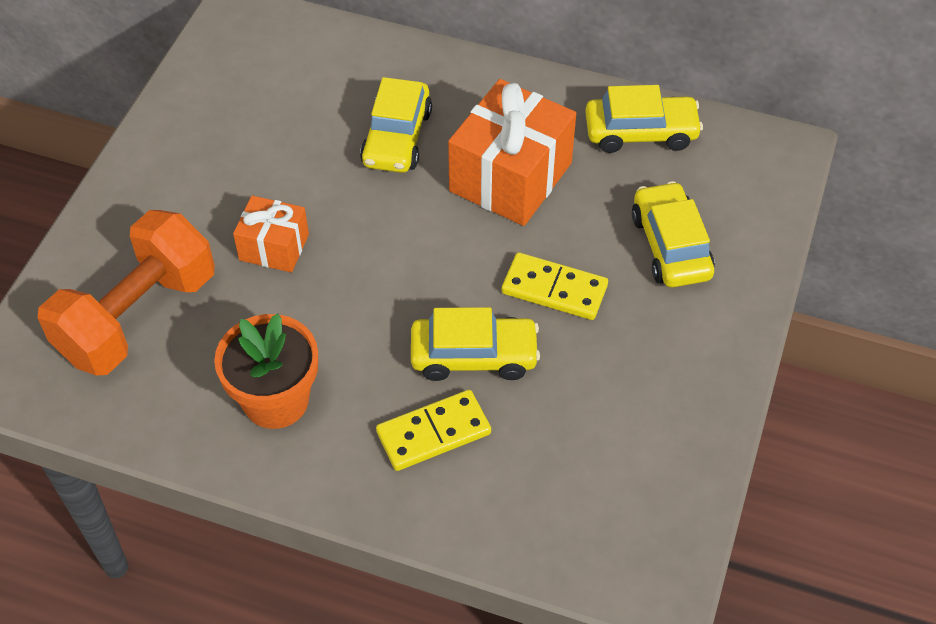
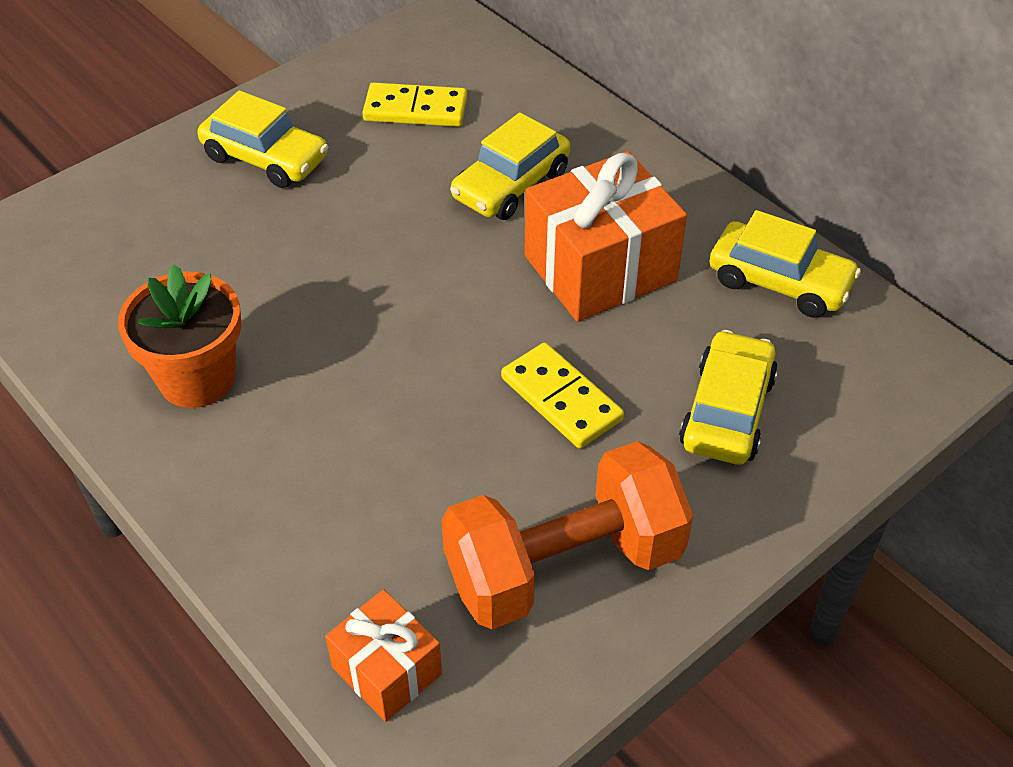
camera: 30 degrees right, 5 degrees down
orange dumbbell [38,210,215,376] -> orange dumbbell moved to [441,441,693,629]
orange gift [233,195,309,273] -> orange gift moved to [325,589,442,722]
yellow domino [376,390,491,471] -> yellow domino moved to [362,82,467,127]
yellow car [411,307,540,381] -> yellow car moved to [197,90,328,188]

